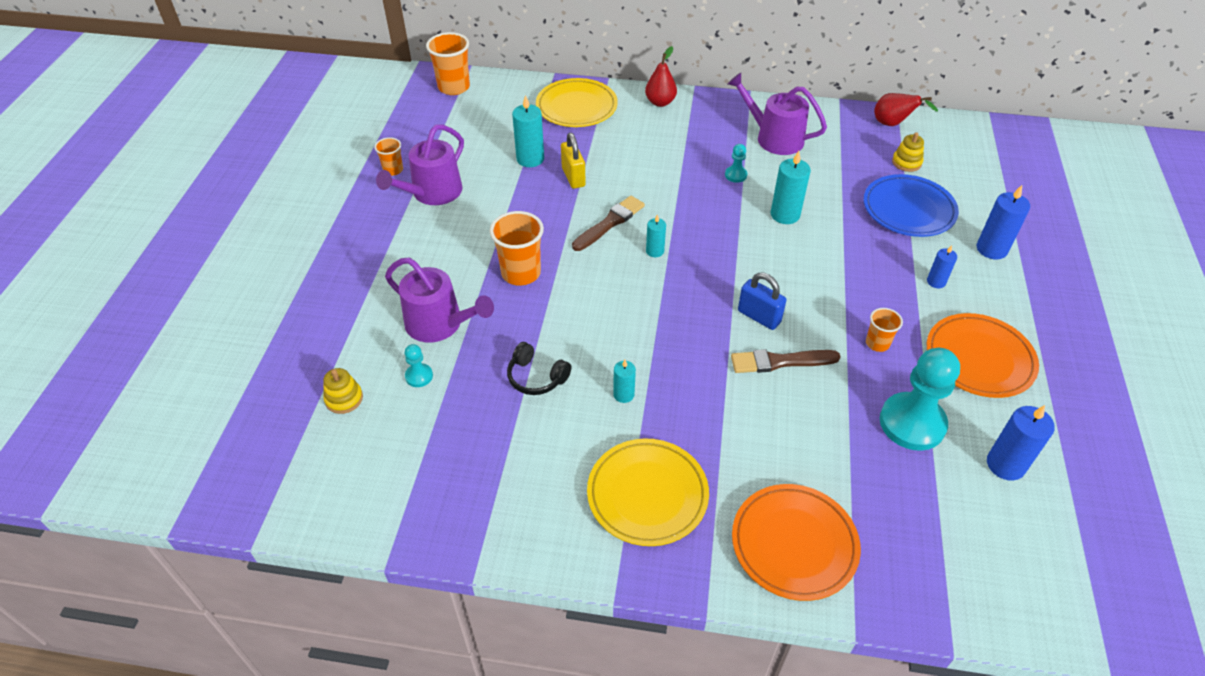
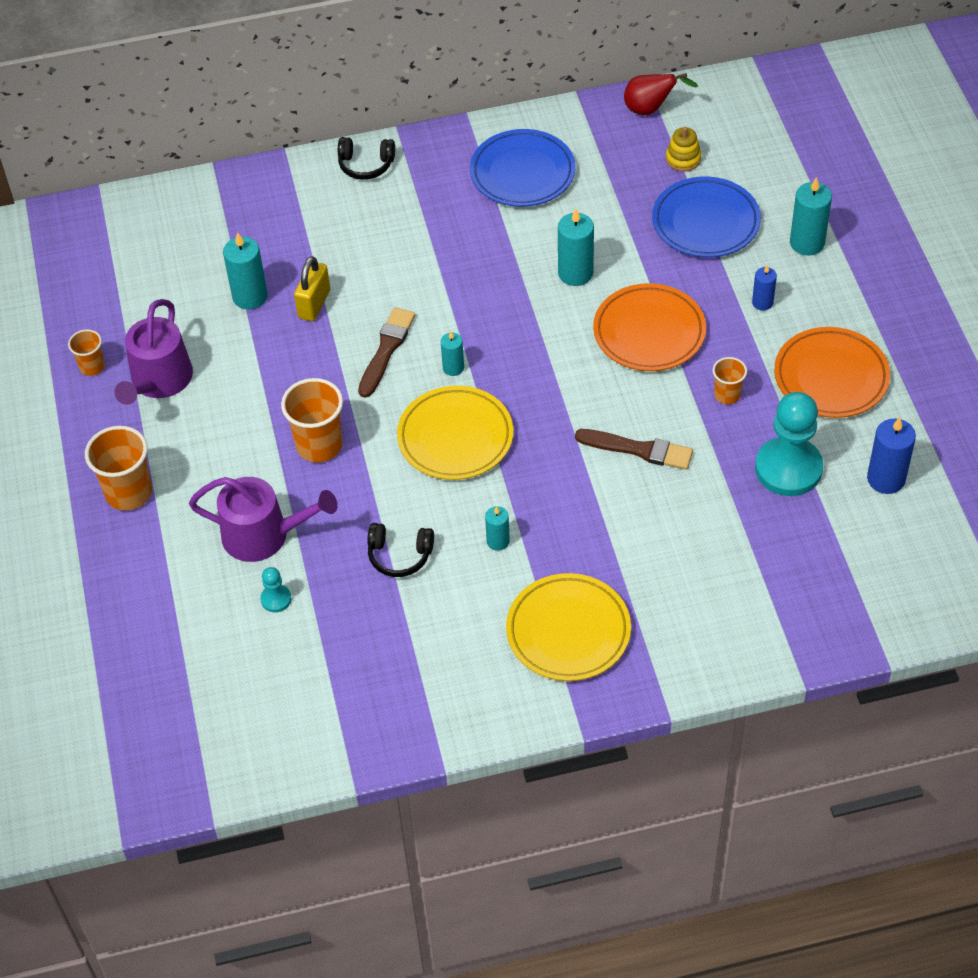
camera: 20 degrees left, 5 degrees up
yellow stacking toy [323,368,363,414] -> none
orange cup [426,32,470,95] -> orange cup moved to [85,426,152,511]
yellow plate [536,78,618,127] -> yellow plate moved to [397,386,514,480]
yellow padlock [561,133,586,189] -> yellow padlock turned 60 degrees clockwise [294,256,330,321]
red pear [645,46,677,107] -> black headphones [338,137,395,180]
turquoise pawn [725,144,747,183] -> none
purple watering can [727,73,827,155] -> blue plate [470,129,575,207]
brown brush [731,349,841,373] -> brown brush turned 135 degrees counterclockwise [575,429,693,470]
orange plate [732,484,861,601] -> orange plate moved to [593,283,706,371]
blue padlock [738,273,787,330] -> none
blue candle [977,185,1030,259] -> turquoise candle [790,177,832,256]

